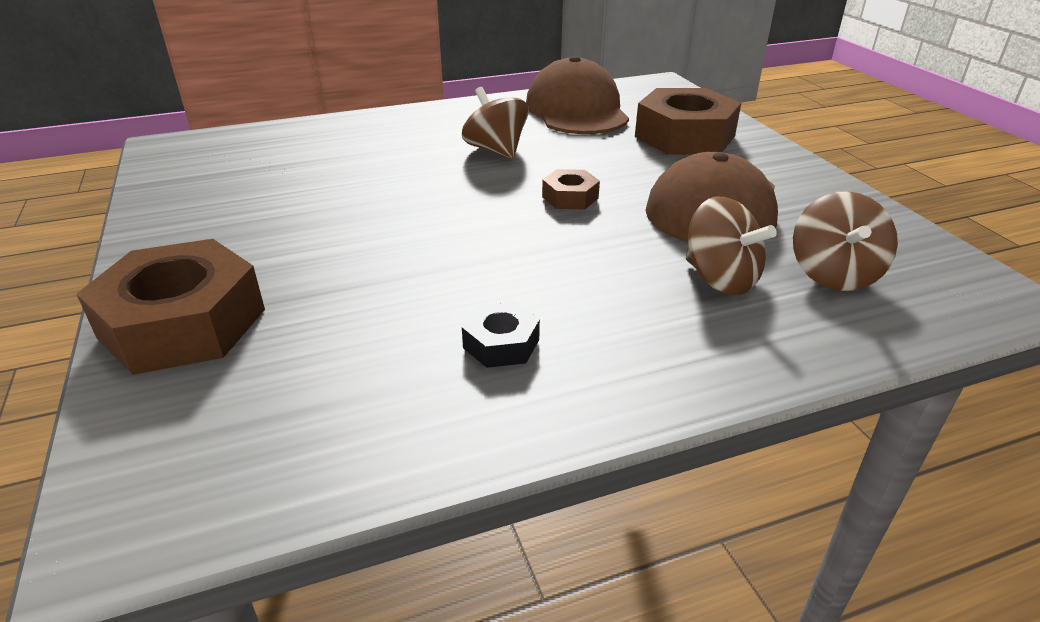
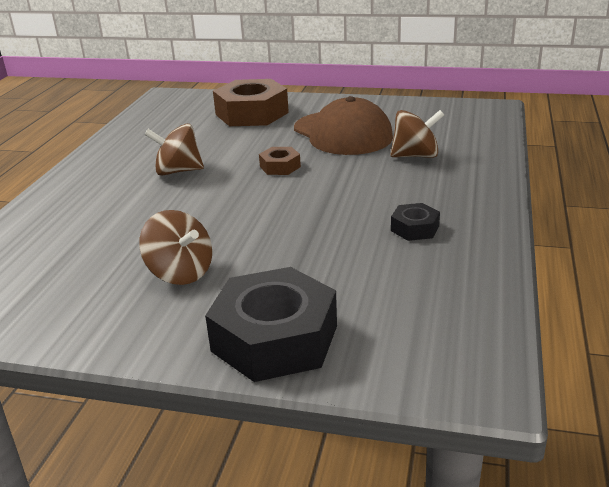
camera: 55 degrees left, 5 degrees down
brown nut [76,239,265,375] -> black nut [205,267,337,382]
brown cap [526,56,629,134] -> none
brown spinning top [793,191,898,291] -> brown spinning top moved to [139,210,212,285]

